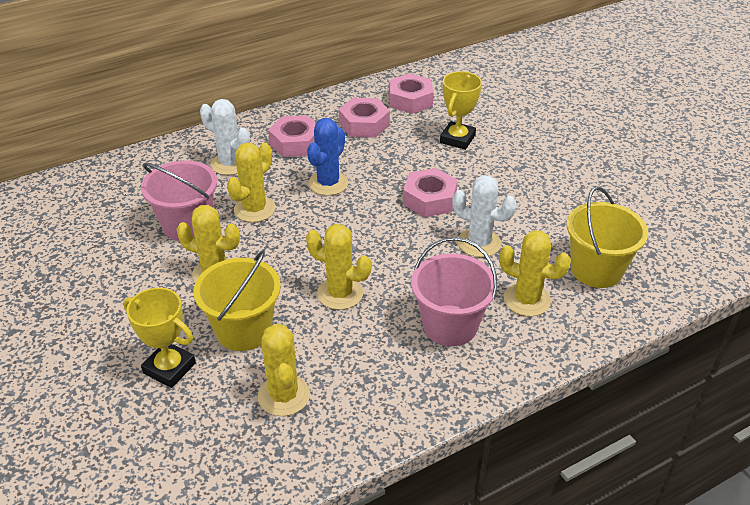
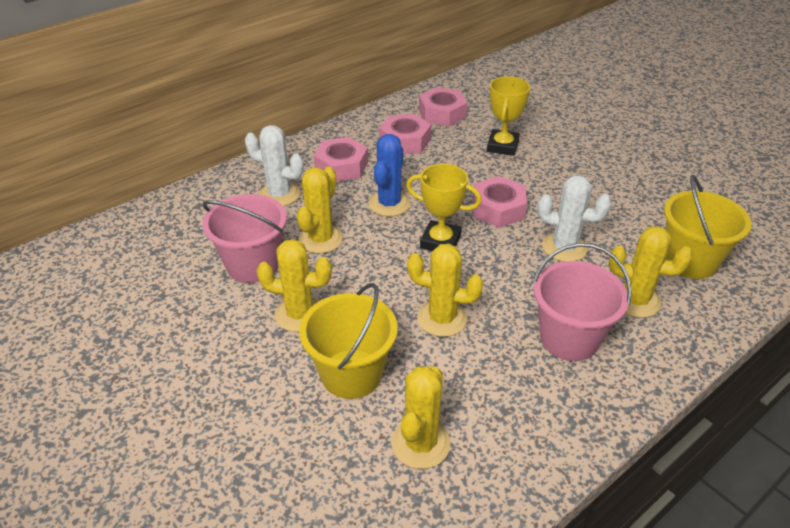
camera: 10 degrees left, 0 degrees up
yellow trophy [123,288,196,388] -> yellow trophy moved to [406,164,482,251]
yellow cactus [258,324,310,416] -> yellow cactus turned 45 degrees clockwise [391,366,451,469]

